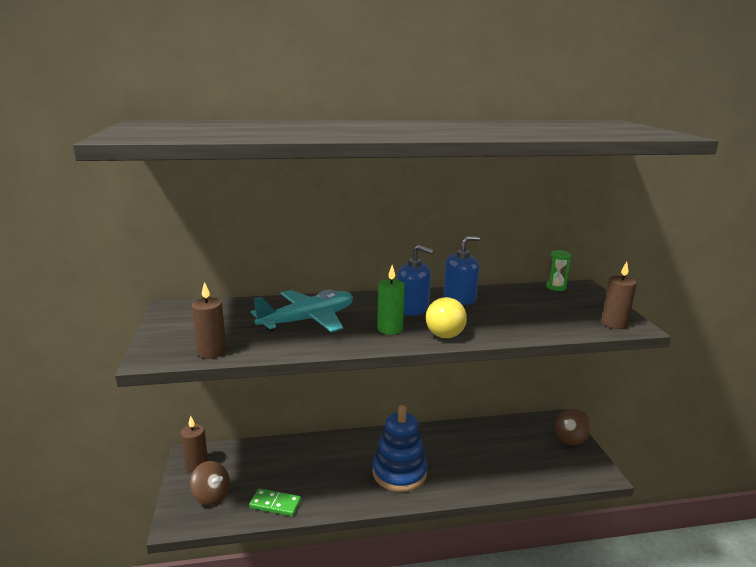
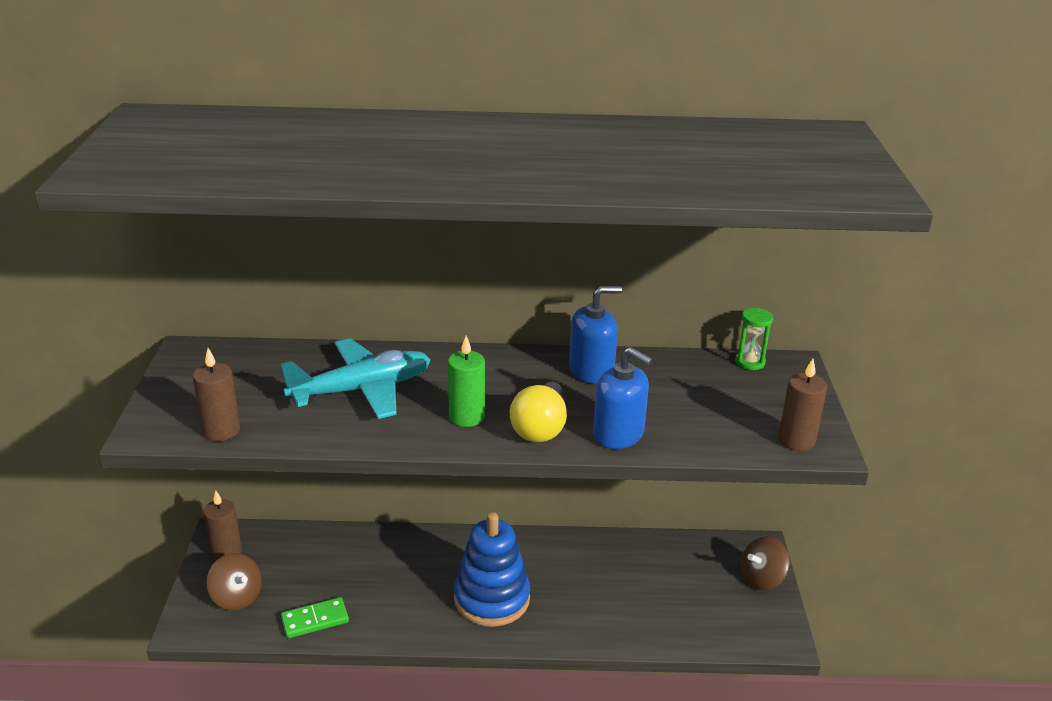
camera: 10 degrees right, 10 degrees up
green domino [249,488,301,516] -> green domino turned 45 degrees counterclockwise [281,597,349,638]
blue soap dispenser [398,245,434,316] -> blue soap dispenser moved to [593,347,653,449]

